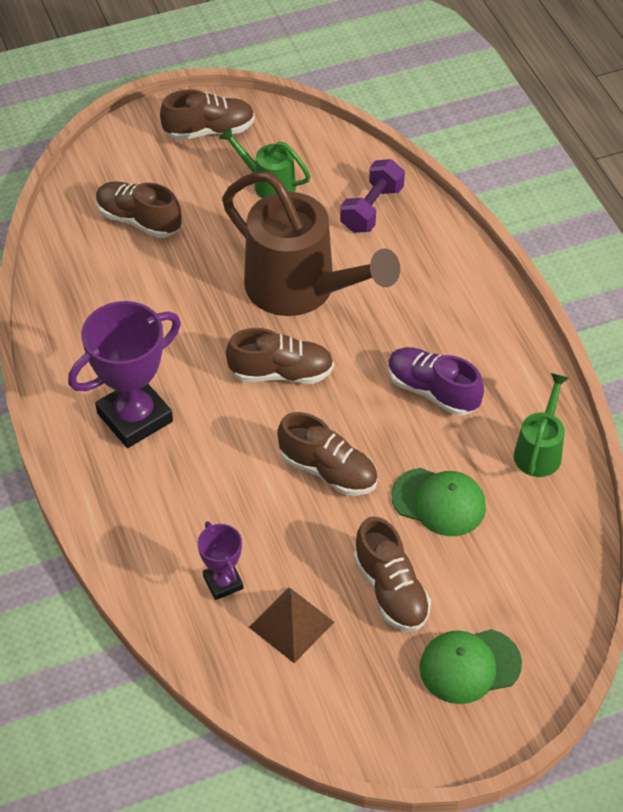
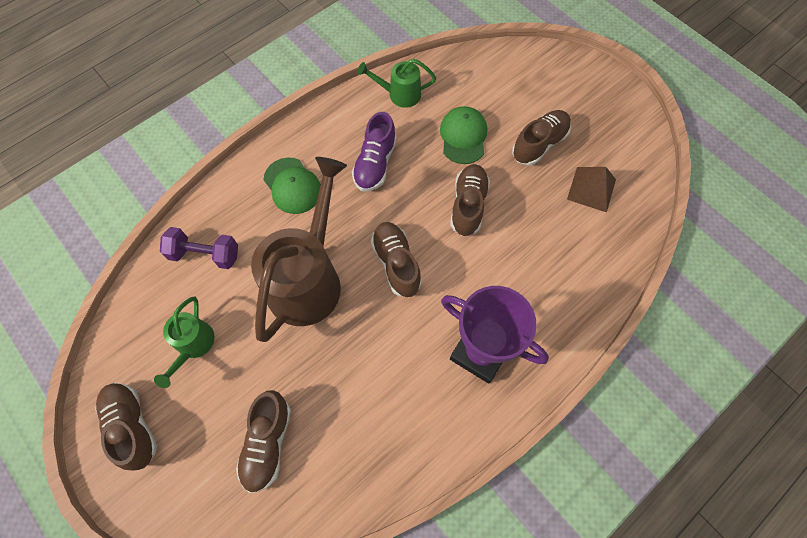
camera: 110 degrees left, 15 degrees up
purple trophy [198,521,244,600] -> none
green cap [419,629,522,704] -> green cap moved to [263,158,321,214]

